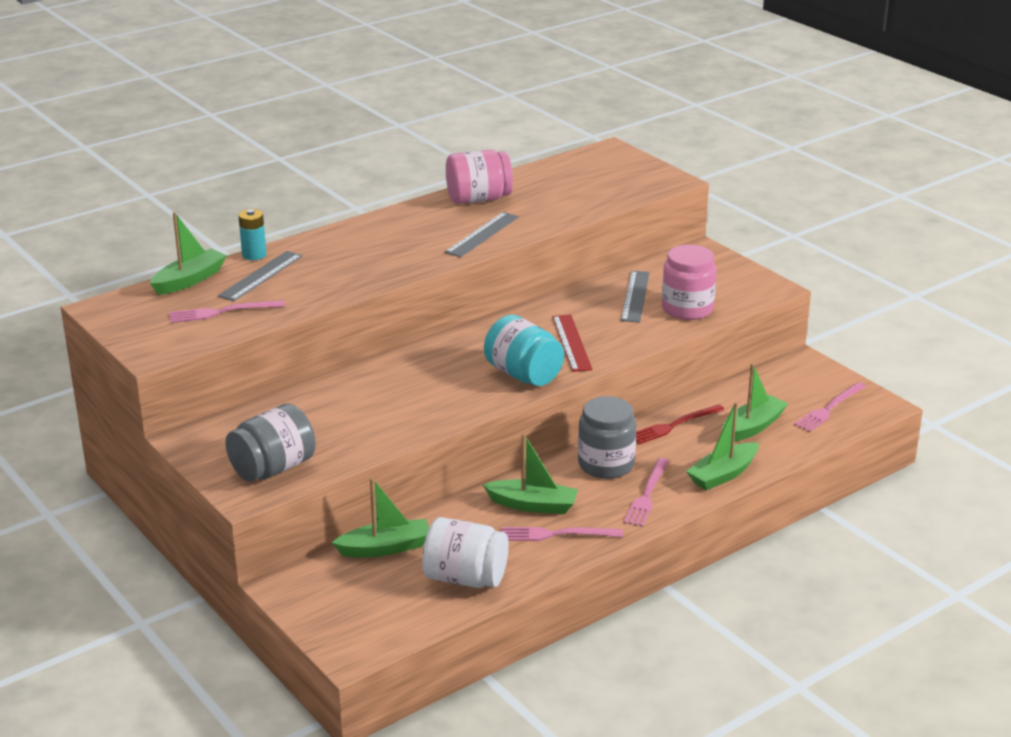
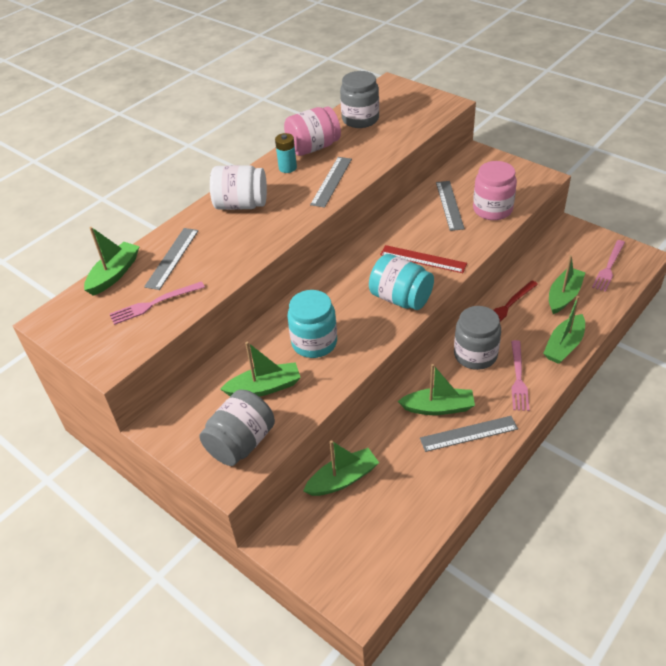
camera: 10 degrees left, 15 degrees up
turquoise battery [238,209,266,260] -> turquoise battery moved to [275,133,297,173]
white jar [422,517,509,588] -> white jar moved to [210,165,267,210]
pink fork [502,527,623,541] -> grey ruler [420,416,518,452]
red ruler [552,315,593,372] -> red ruler turned 45 degrees counterclockwise [380,245,467,273]
none -> green boat [220,342,301,397]
none -> turquoise jar [287,290,337,358]
none -> grey jar [340,71,379,128]

